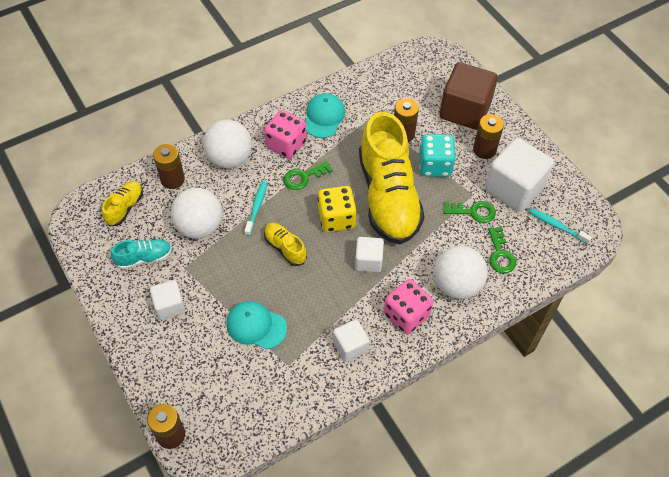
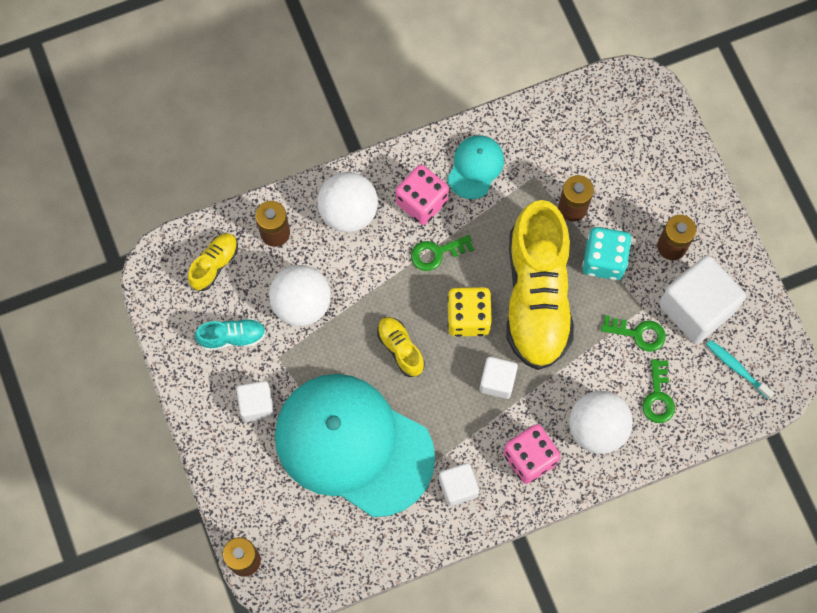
camera: 10 degrees right, 15 degrees up
turquoise cap [226,301,287,349] -> turquoise cap [275,374,435,517], size x2.30
turquoise toothbrush [244,181,268,236] -> none
brown cube [439,62,498,130] -> none

